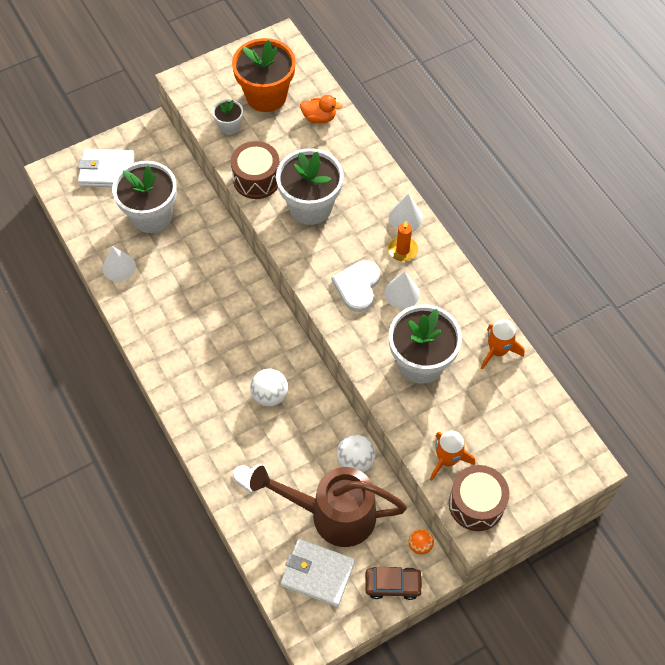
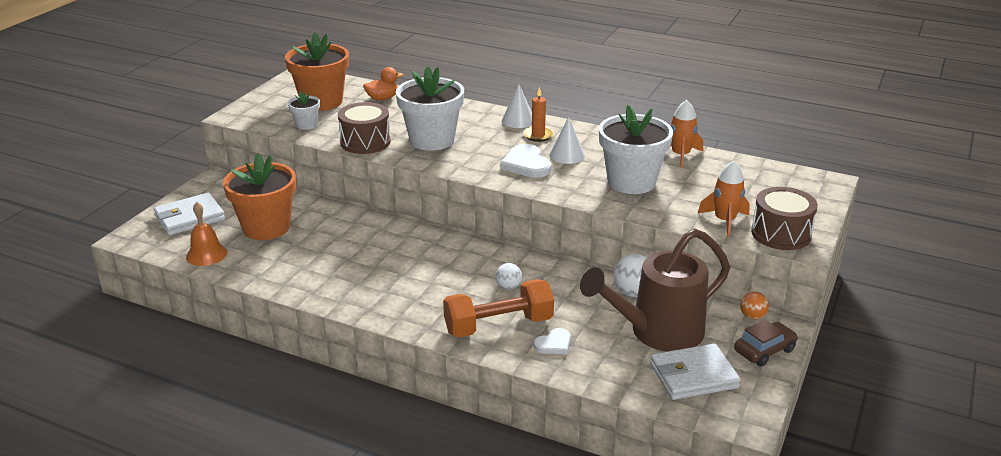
camera: 35 degrees left, 30 degrees down
white cone [102,246,136,282] -> none
white flower pot [112,161,177,233] -> orange flower pot [223,153,296,240]
white ball [250,369,288,407] -> white ball [496,263,522,290], size x0.63
none -> orange bell [186,202,227,266]
none -> orange dumbbell [443,279,554,338]

